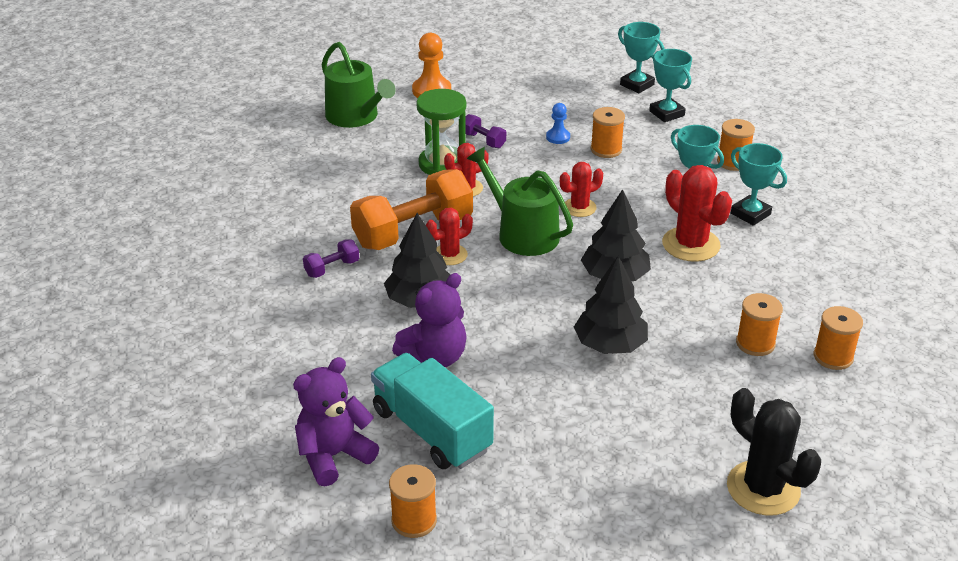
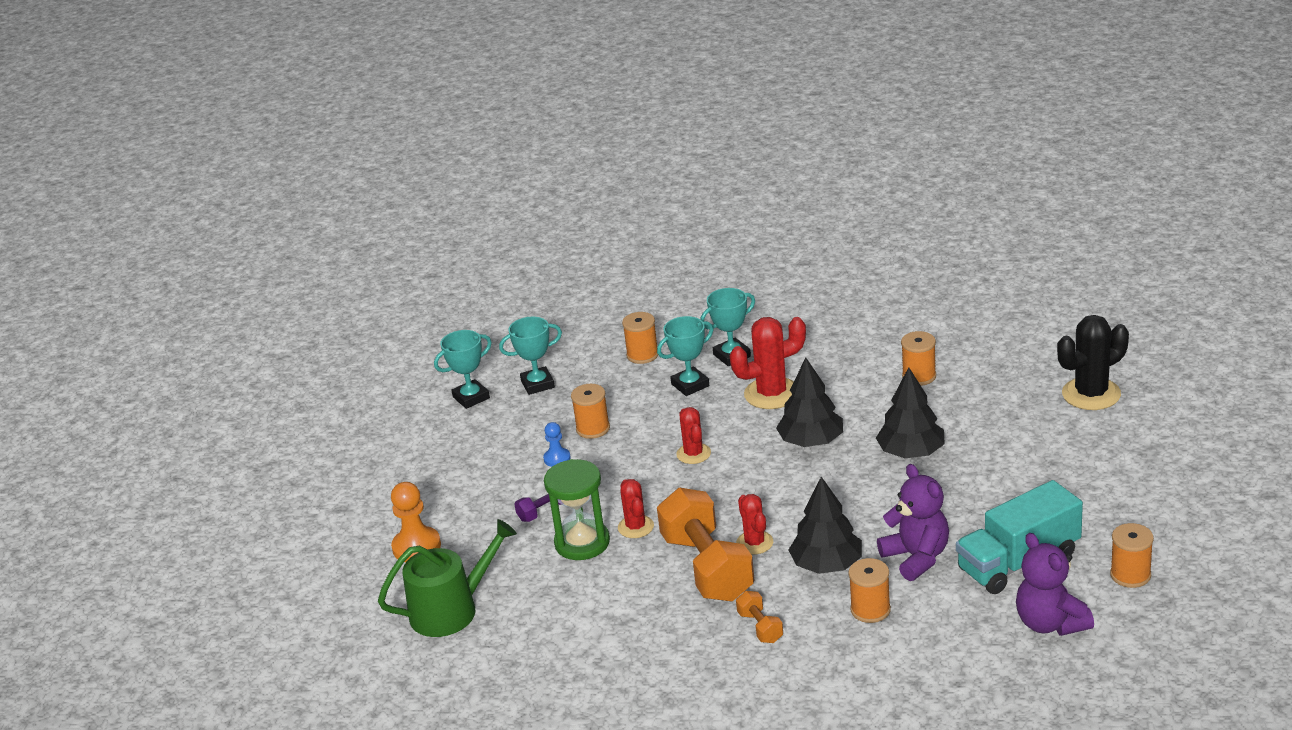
camera: 75 degrees left, 5 degrees down
purple dumbbell [303,239,359,278] -> orange dumbbell [736,591,783,643]
green watering can [467,147,573,256] -> none
orange spool [814,306,863,370] -> orange spool moved to [848,558,891,623]

